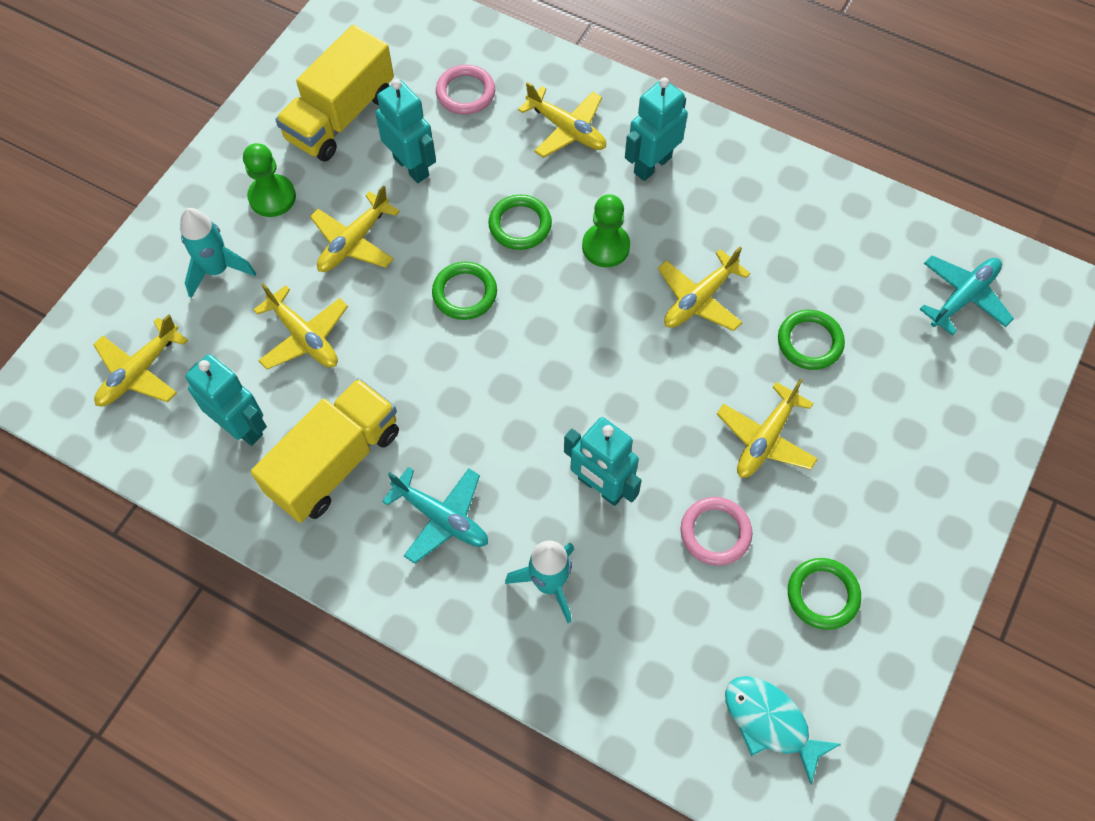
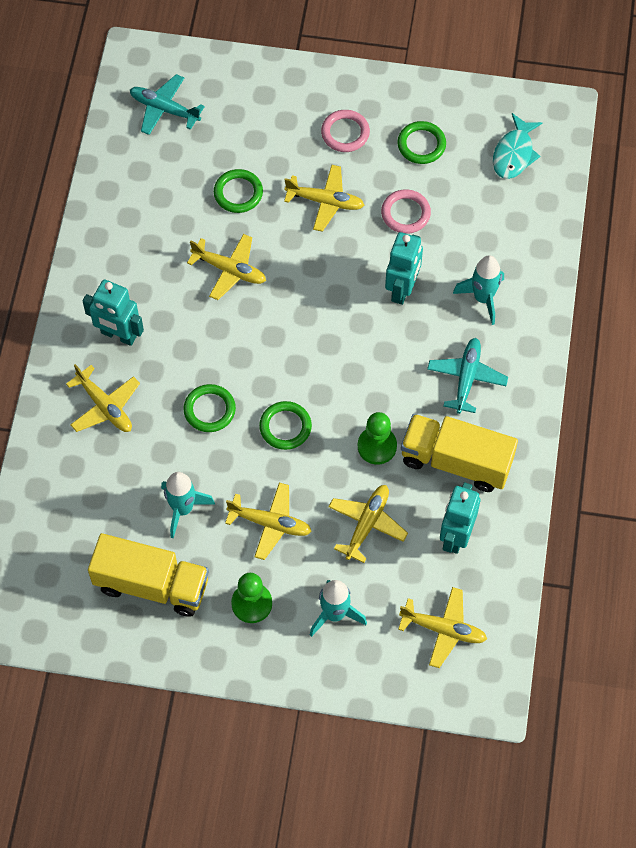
camera: 110 degrees left, 0 degrees up
turquoise robot [375,79,436,183] -> turquoise rocket [161,472,215,538]
pink ring [436,65,495,115] -> pink ring moved to [321,110,370,152]
yellow plane [518,82,606,158] -> yellow plane turned 120 degrees clockwise [66,364,140,432]
green pawn [582,194,630,267] -> green pawn moved to [358,412,397,465]

